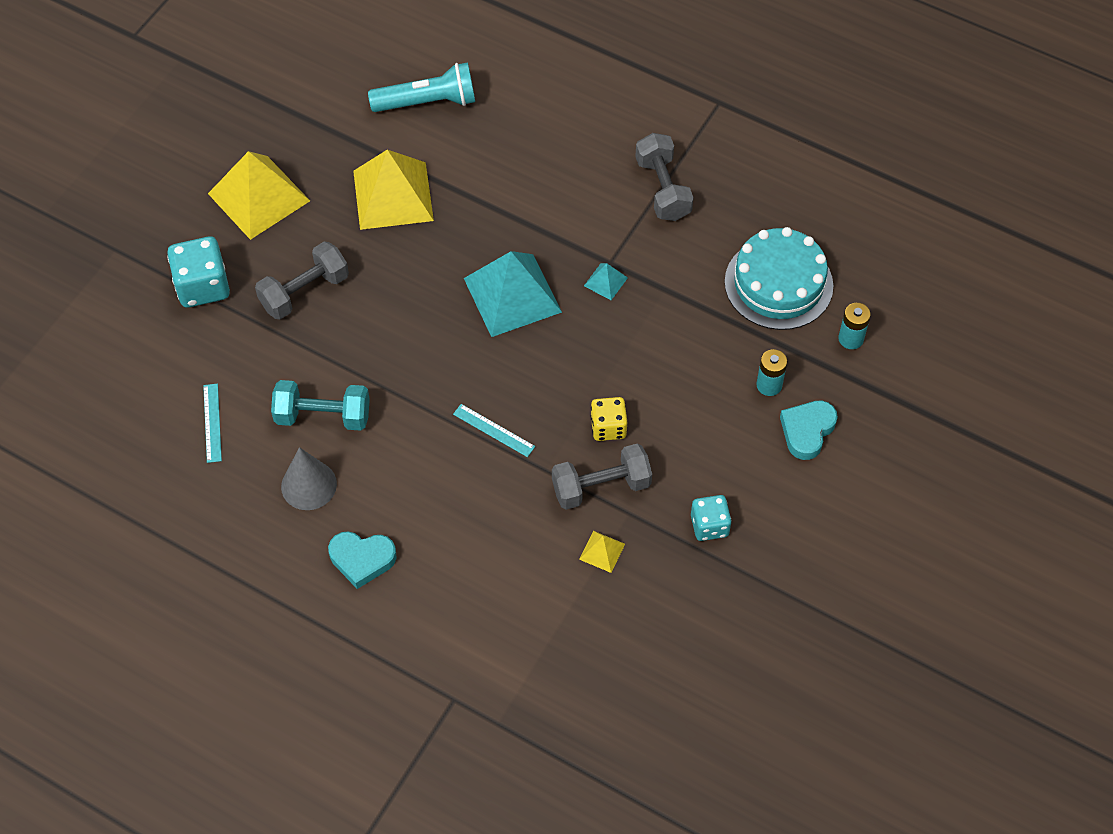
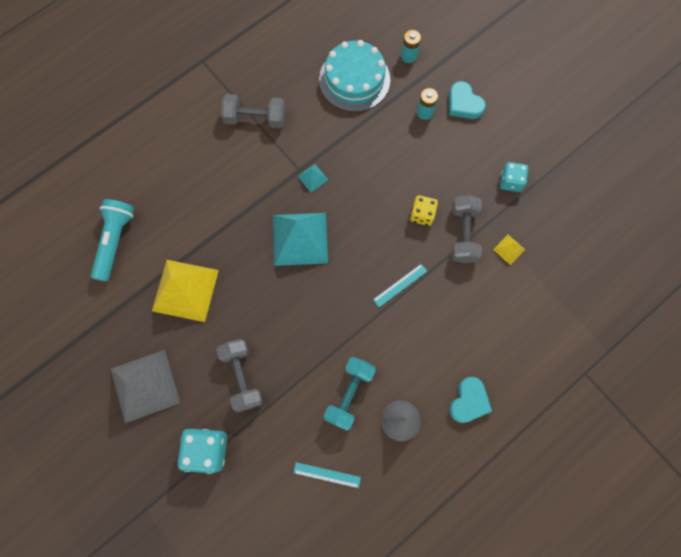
camera: 70 degrees left, 15 degrees up
yellow pyramid [208,151,310,240] -> grey pyramid [111,350,180,423]

